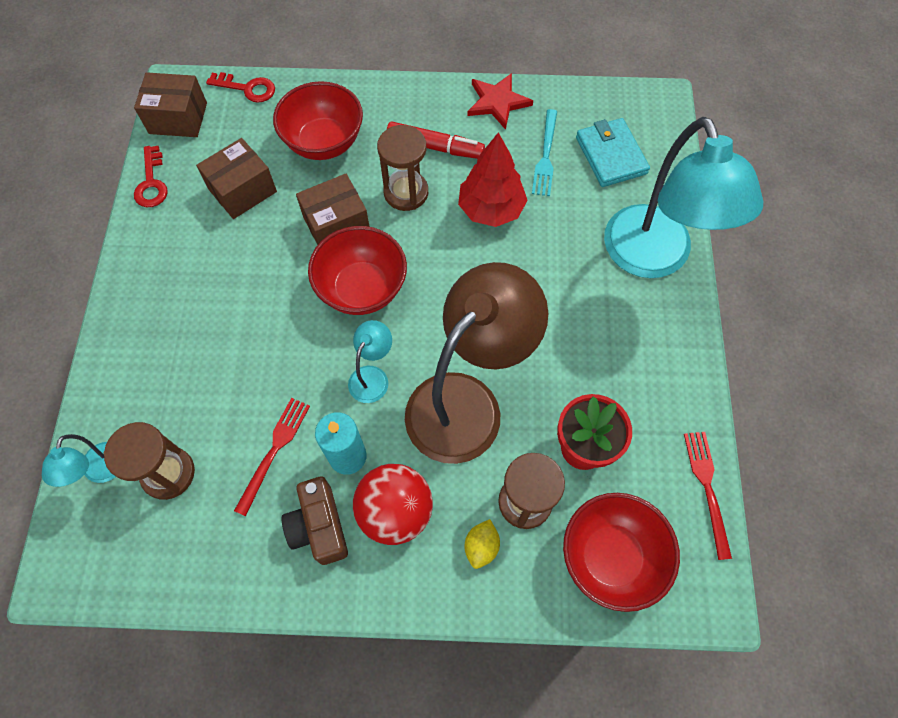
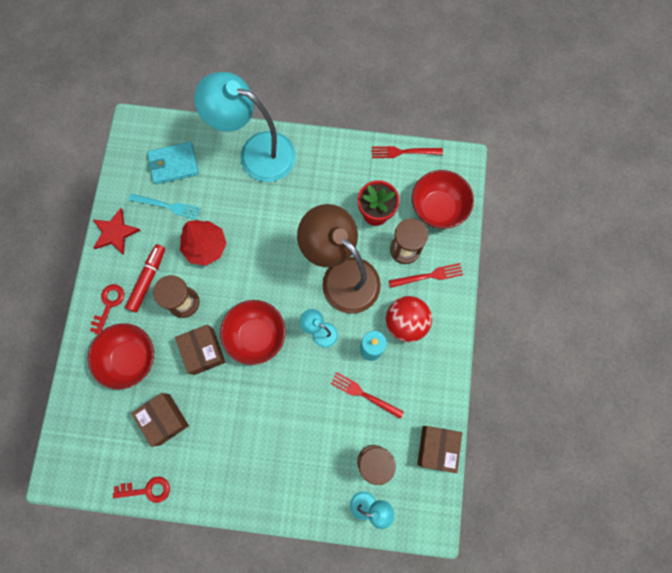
camera: 85 degrees left, 10 degrees up
brown box [134,72,207,137] -> brown box moved to [417,426,462,473]
red key [206,72,275,103] -> red key moved to [90,284,124,335]
brown camera [282,476,348,565] -> none
yellow lemon [465,519,500,569] -> red fork [389,263,463,288]
turquoise lamp [604,117,763,278] -> turquoise lamp turned 150 degrees counterclockwise [194,72,296,182]

